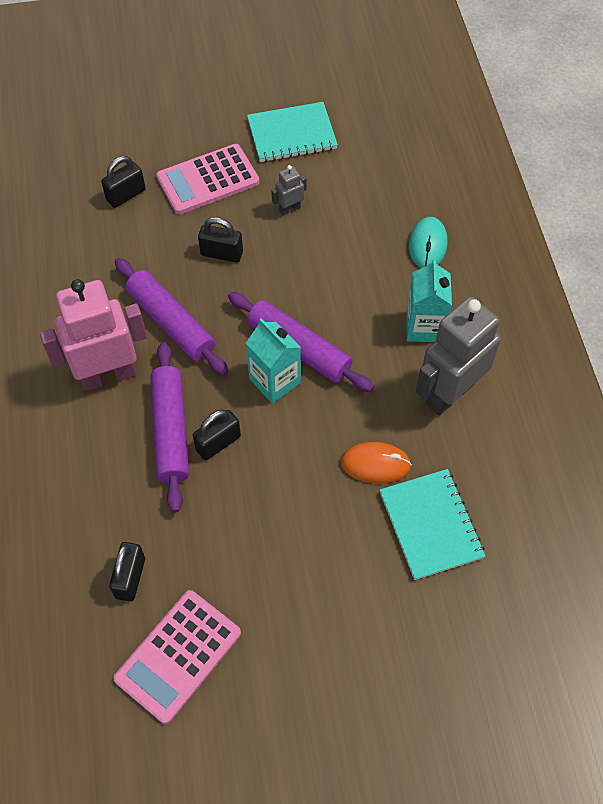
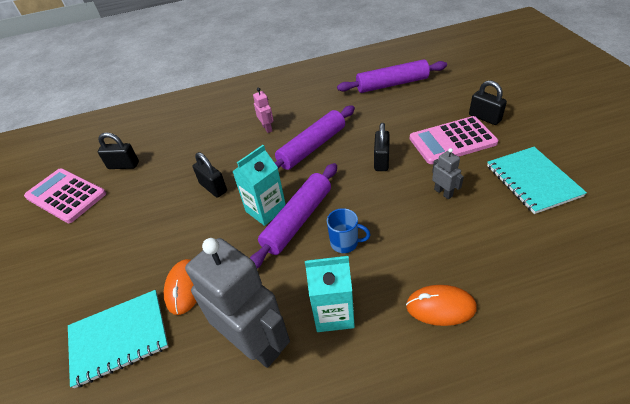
camera: 90 degrees right, 15 degrees down
pink robot [40,279,147,391] -> pink robot [253,88,274,133], size x0.43
black padlock [101,156,146,208] -> black padlock moved to [469,80,507,125]
purple rolling pin [150,342,189,513] -> purple rolling pin moved to [337,59,447,93]
pink calculator [156,144,259,214] -> pink calculator turned 75 degrees counterclockwise [409,116,498,164]
turquoise mouse [409,217,447,268] -> orange mouse [406,285,477,326]
none -> blue mug [327,208,371,253]

